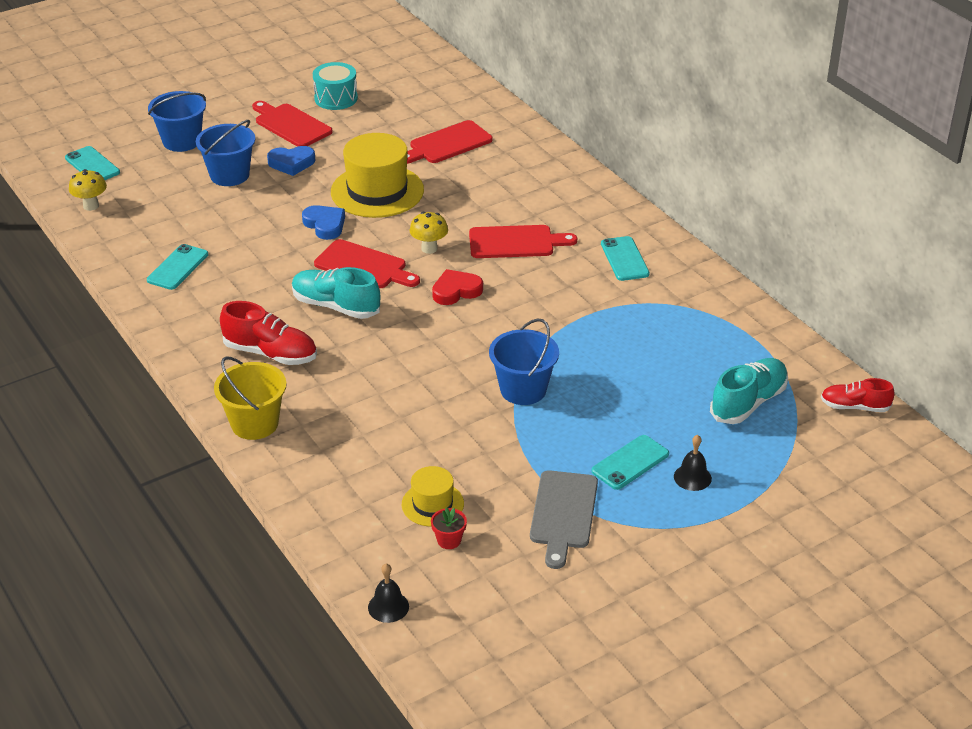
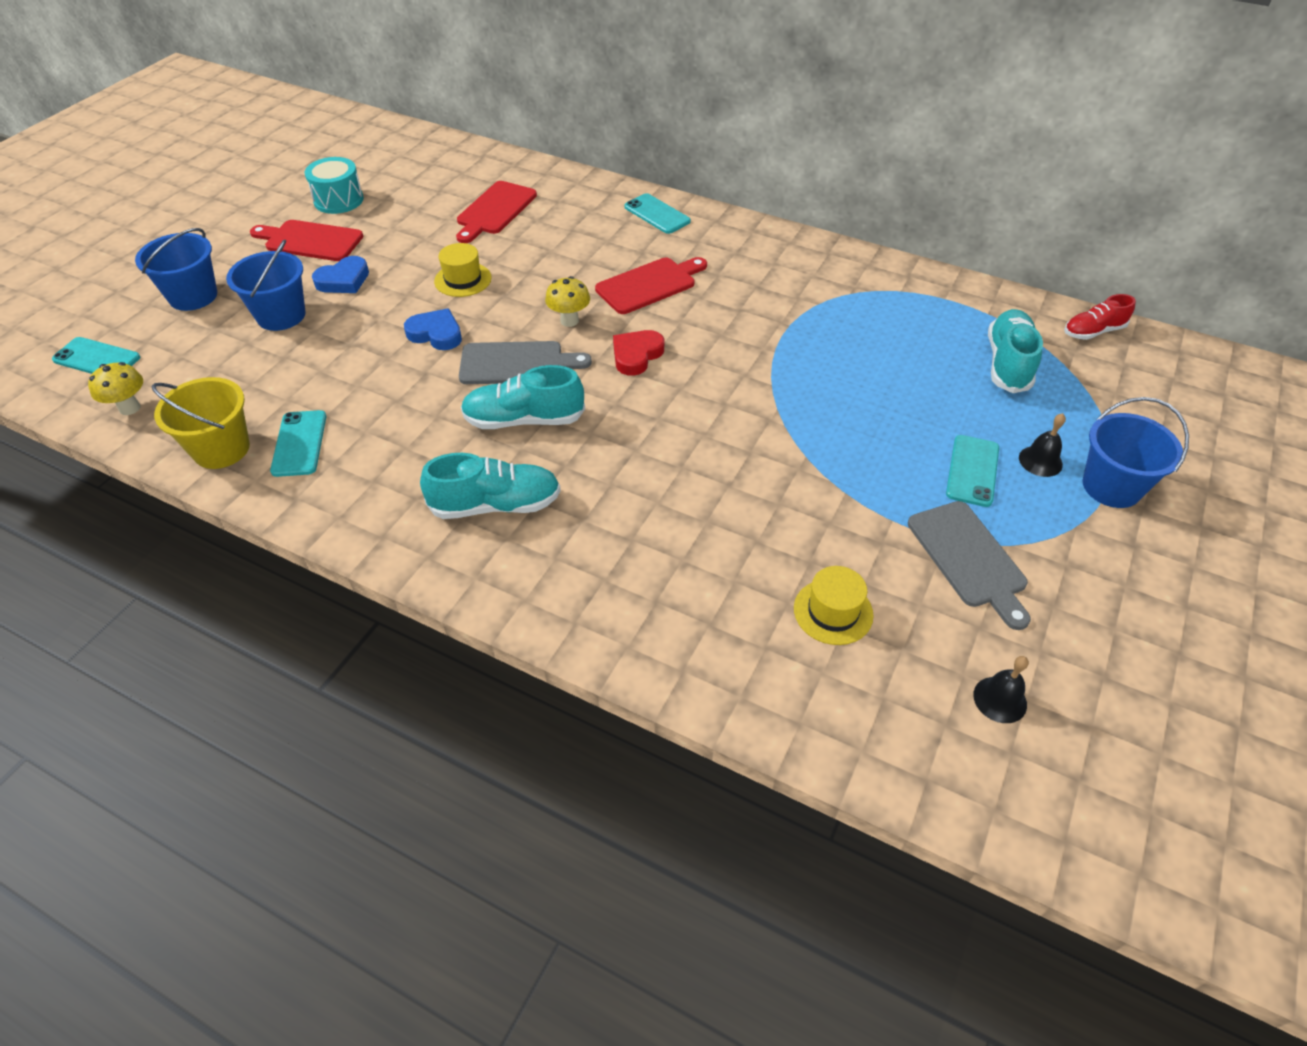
camera: 30 degrees left, 10 degrees up
yellow bucket [214,356,287,440] -> yellow bucket moved to [152,377,250,469]
red shoe [220,301,317,365] -> turquoise shoe [420,453,561,519]
red cutting board [314,239,420,288] -> grey cutting board [459,341,592,384]
yellow hat [331,133,424,218] -> yellow hat [434,243,492,297], size x0.53
black bell [368,564,409,623] -> black bell moved to [973,656,1029,723]
red flower pot [431,507,467,549] -> none
blue bucket [489,319,559,405] -> blue bucket moved to [1083,397,1189,508]
turquoise phone [601,236,649,281] -> turquoise phone moved to [624,193,691,234]

